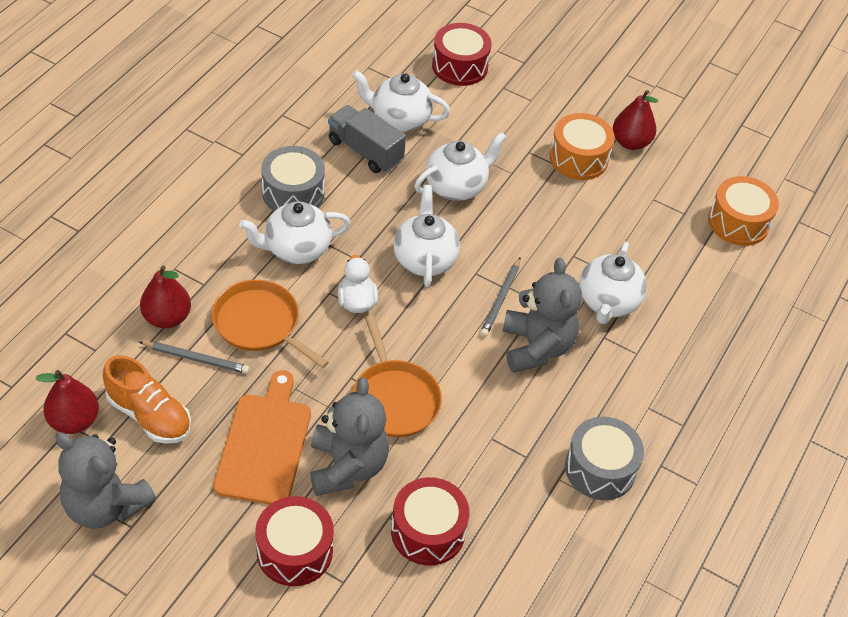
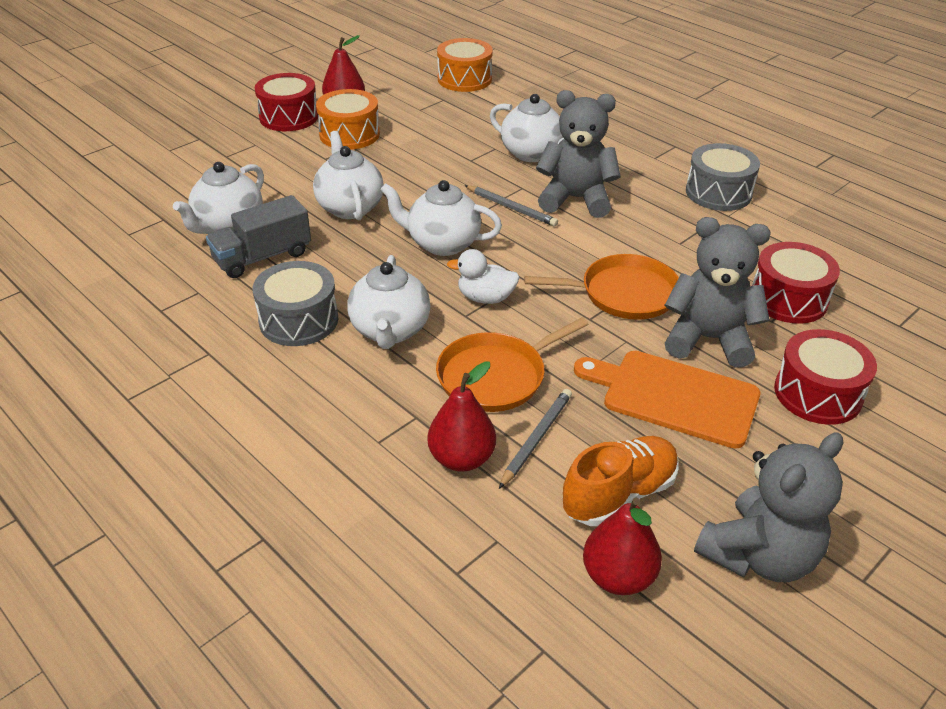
camera: 70 degrees left, 10 degrees down
red drum [432,23,492,86] -> red drum moved to [255,73,318,131]

